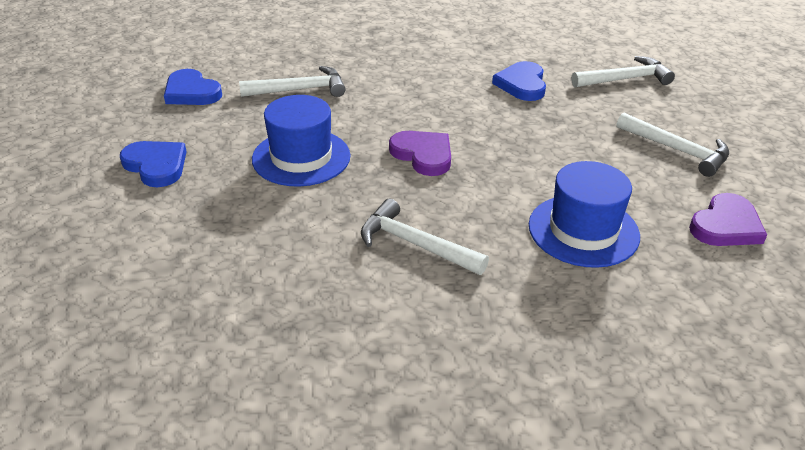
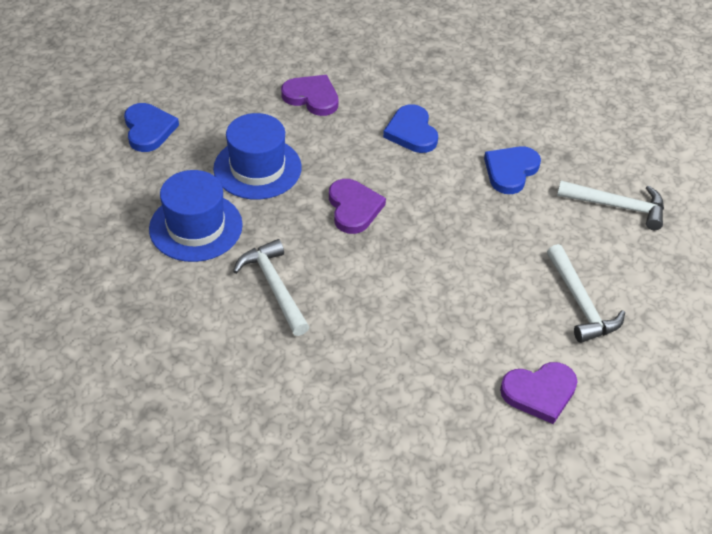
camera: 30 degrees right, 10 degrees up
blue heart [164,69,222,105] -> blue heart moved to [383,104,438,153]
white hammer [239,66,346,97] -> purple heart [281,75,338,116]
blue hat [529,161,640,268] -> blue hat moved to [149,170,243,262]

